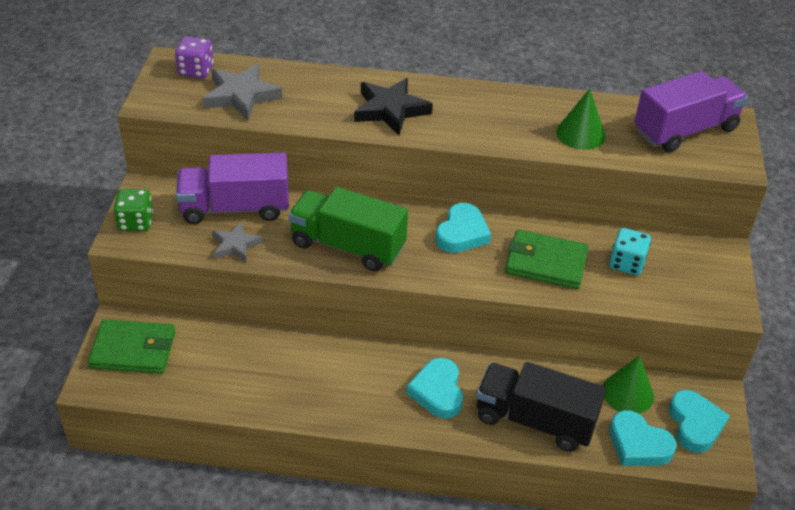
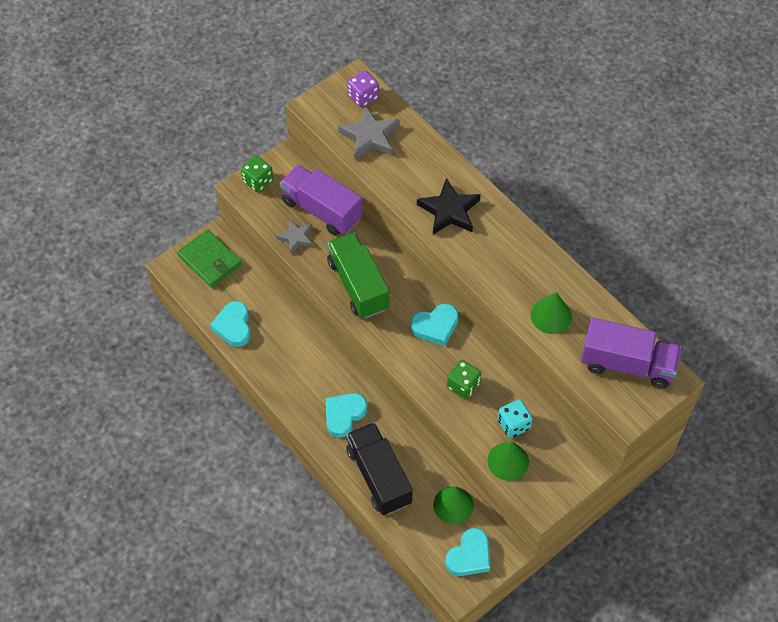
camera: 45 degrees right, 15 degrees up
green wallet [505,229,589,289] -> green dice [447,360,481,399]
turquoise heart [609,410,677,466] -> turquoise heart moved to [210,301,251,347]
none -> green cone [488,442,529,481]

